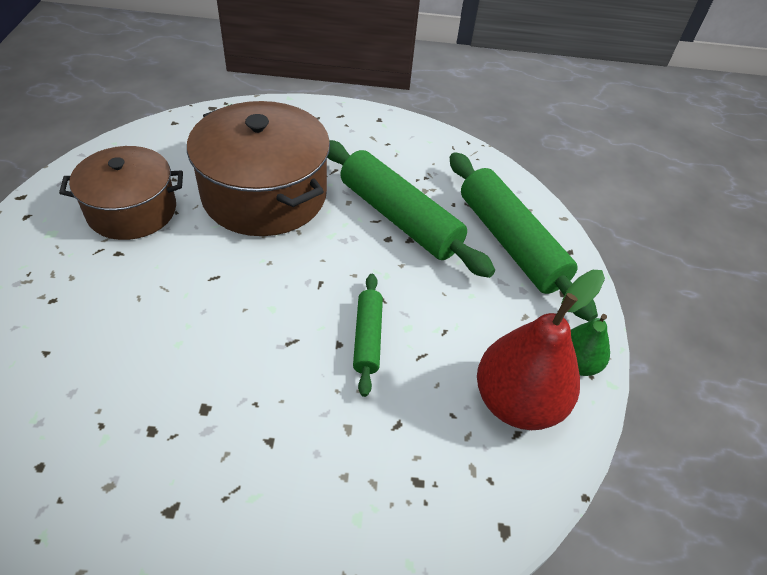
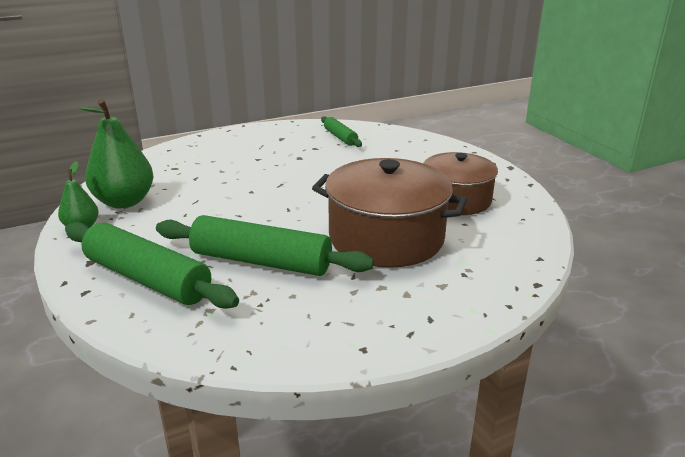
camera: 155 degrees right, 20 degrees down
green rolling pin [353,274,383,397] -> green rolling pin moved to [321,116,362,147]
red pear [477,270,605,430] -> green pear [79,99,154,208]

